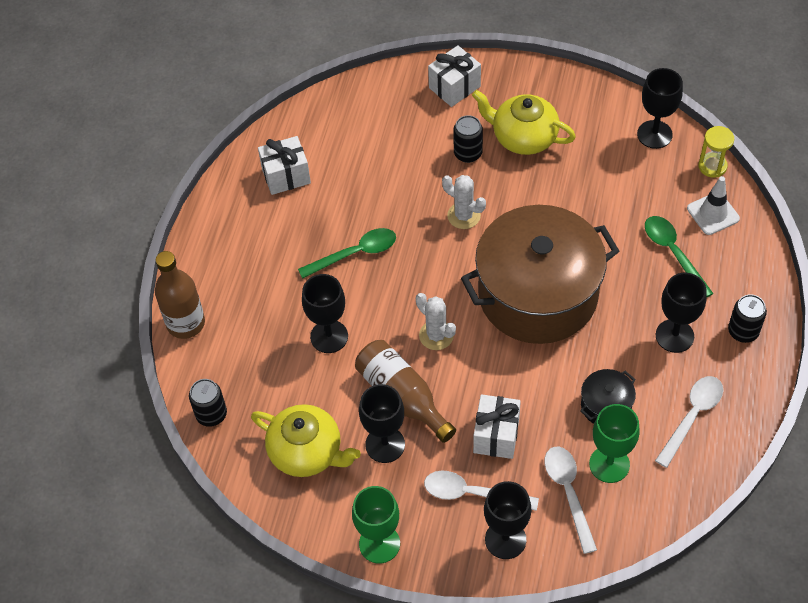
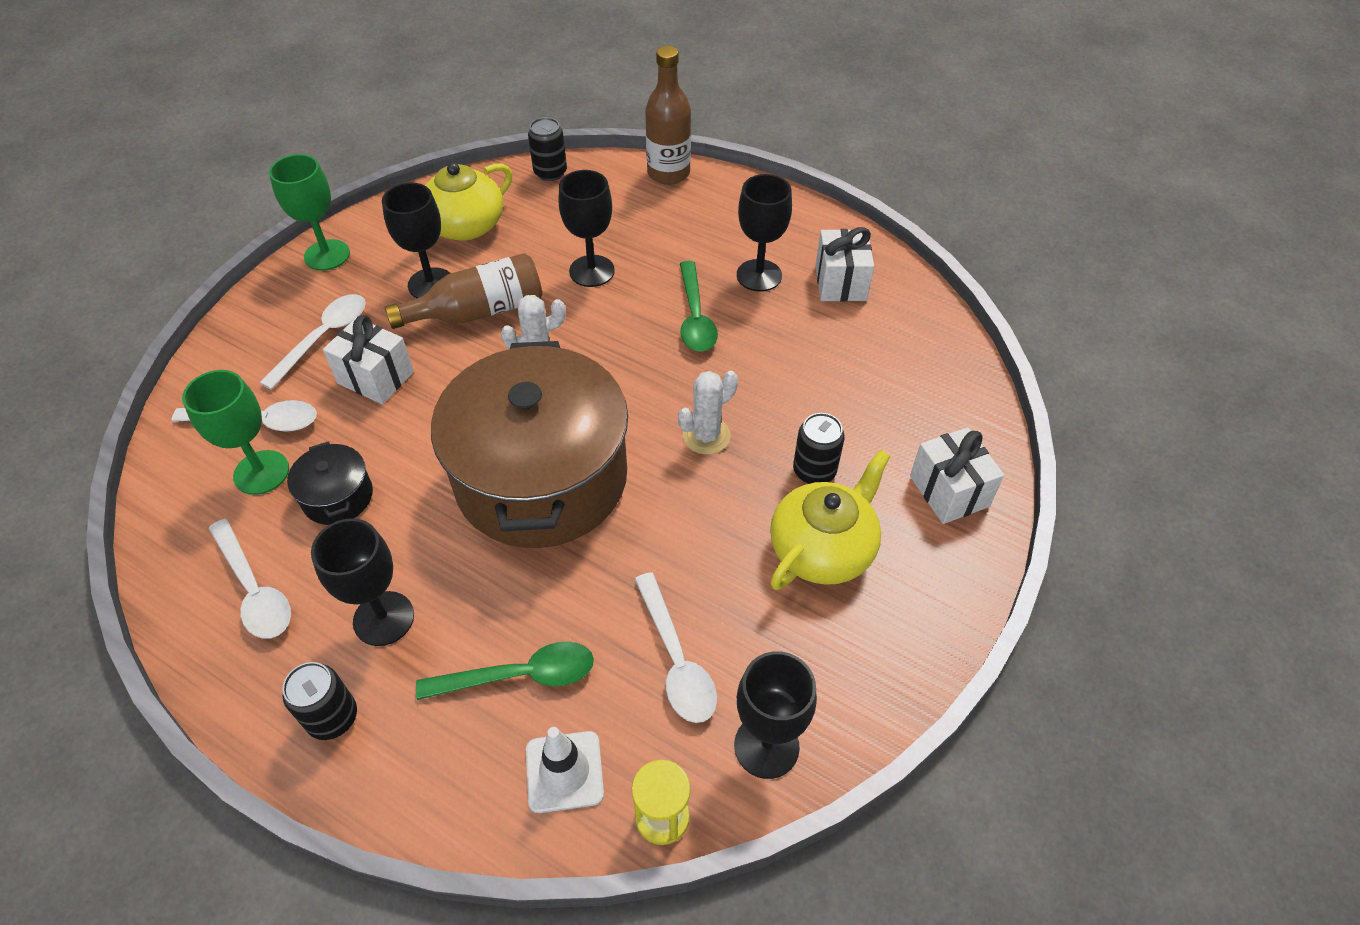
camera: 105 degrees right, 5 degrees down
black goblet [484,481,531,559] -> black goblet moved to [737,174,792,292]
none -> white spoon [634,572,717,723]

